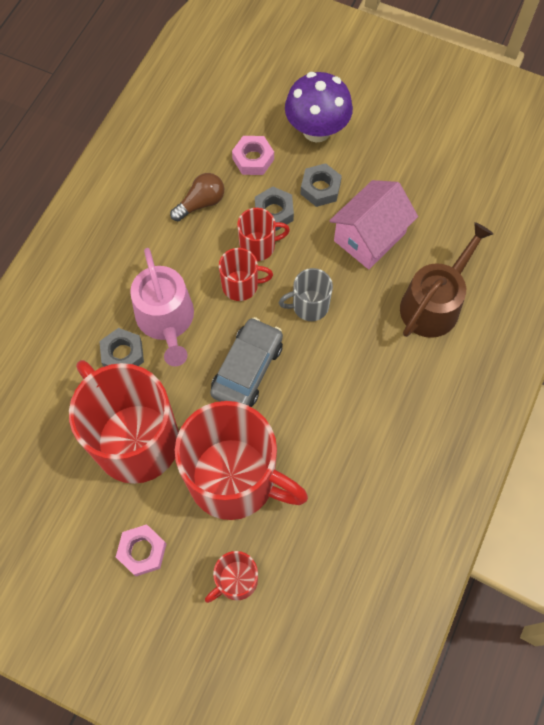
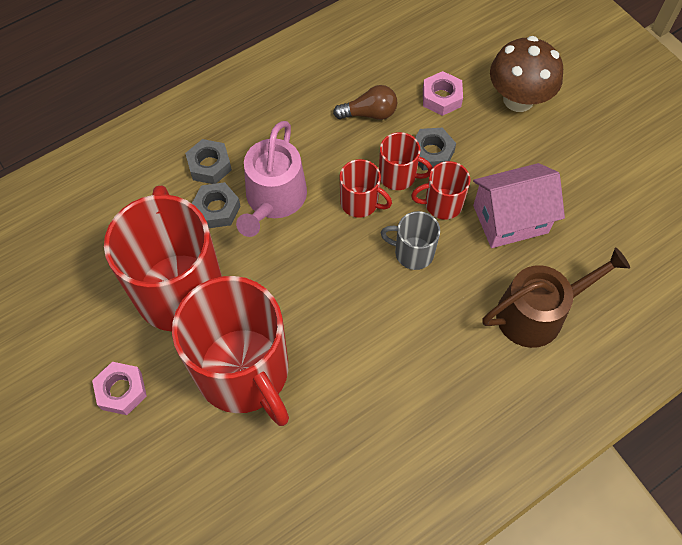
camera: 30 degrees right, 5 degrees down
red mug [205,551,258,603] -> red mug moved to [411,161,470,220]
grey car [210,317,283,407] -> none
purple mushroom [285,72,353,142] -> brown mushroom [490,36,563,112]
grey nut [301,163,342,207] -> grey nut moved to [185,139,232,184]

